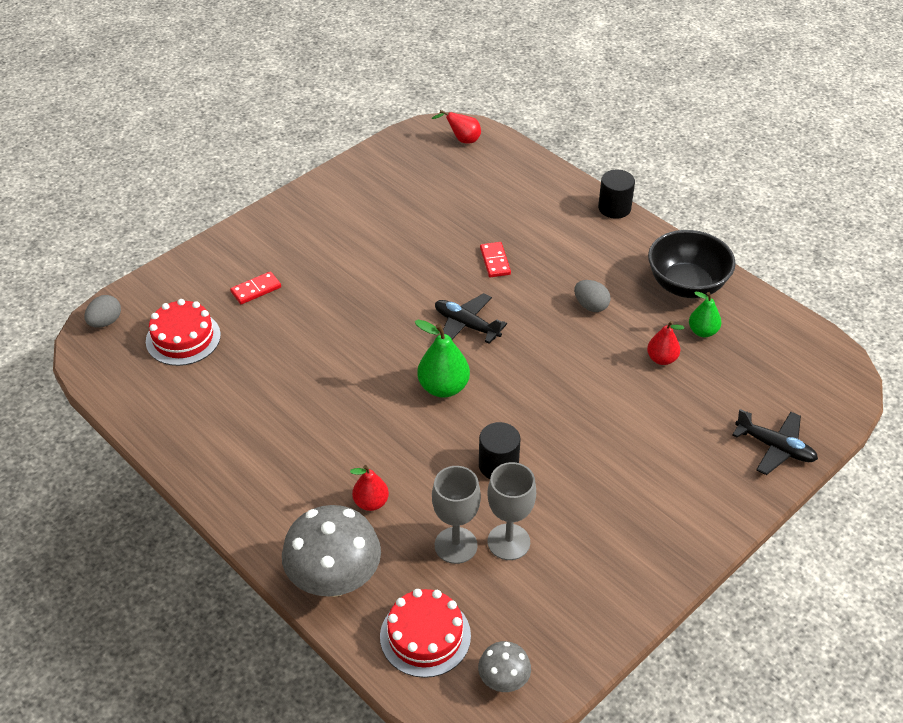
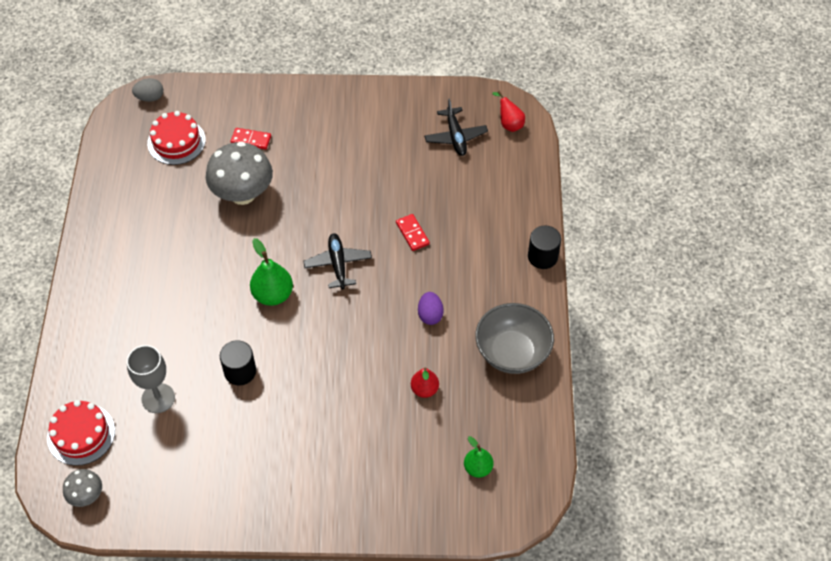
camera: 45 degrees right, 10 degrees up
grey mushroom [282,505,381,597] -> grey mushroom moved to [206,142,273,205]
red pear [350,465,389,511] -> none
red domino [480,242,511,277] -> red domino turned 60 degrees counterclockwise [396,214,430,251]
grey goblet [488,462,536,560] -> none
grey egg [574,280,611,312] -> purple egg [418,292,444,325]
black bowl [648,230,736,298] -> grey bowl [475,303,554,374]
green pear [689,292,722,337] -> green pear moved to [464,436,494,478]
black plane [732,409,818,475] -> black plane moved to [424,98,488,156]

